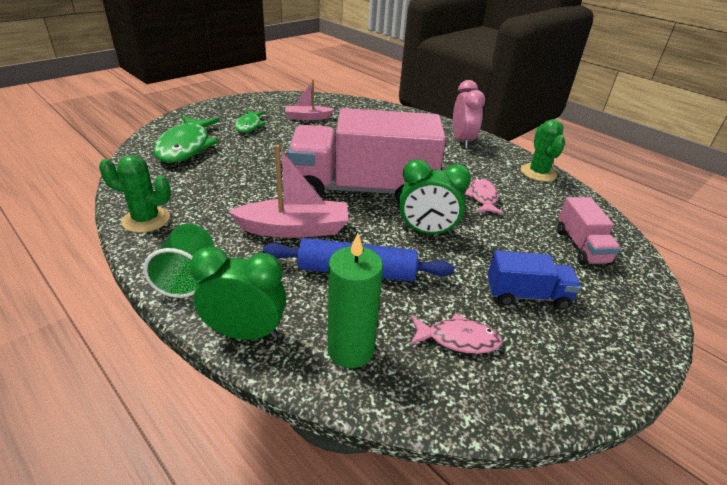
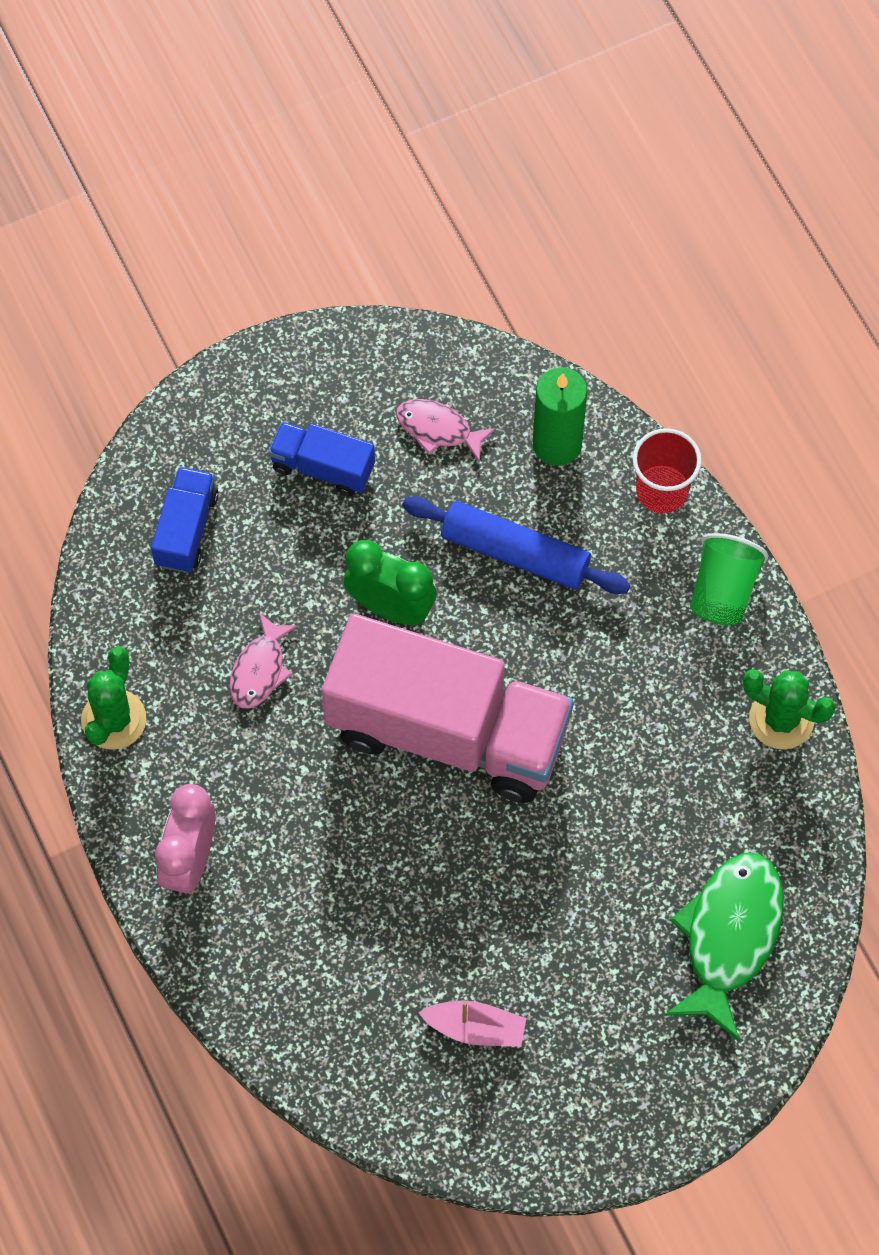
camera: 160 degrees left, 30 degrees up
green clock [190,247,286,340] -> red cup [632,428,702,513]
pink boat [228,145,349,238] -> none
green fish [235,110,266,132] -> none
pink truck [558,197,621,265] -> blue truck [151,467,218,573]

